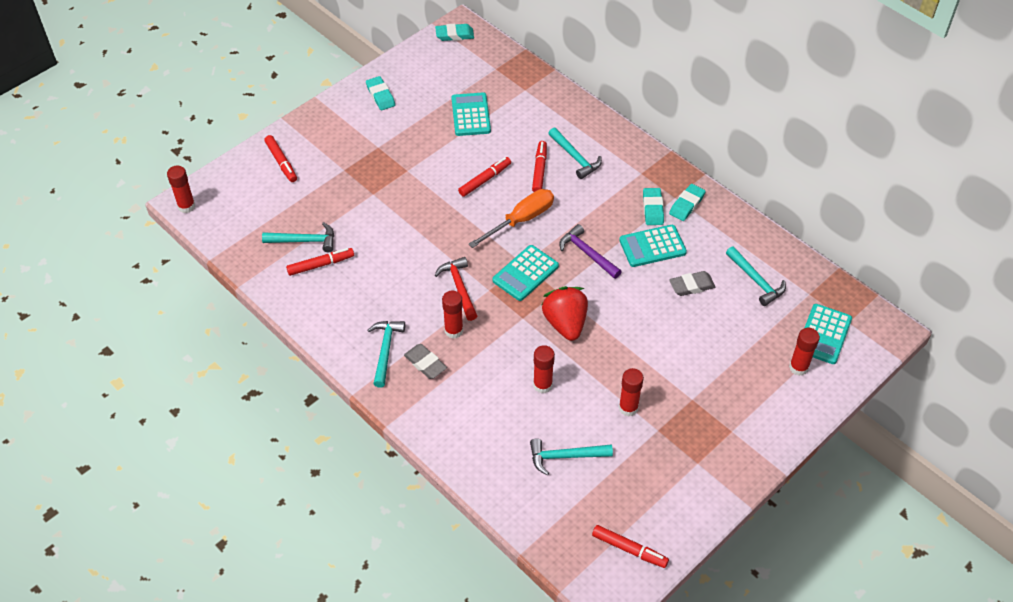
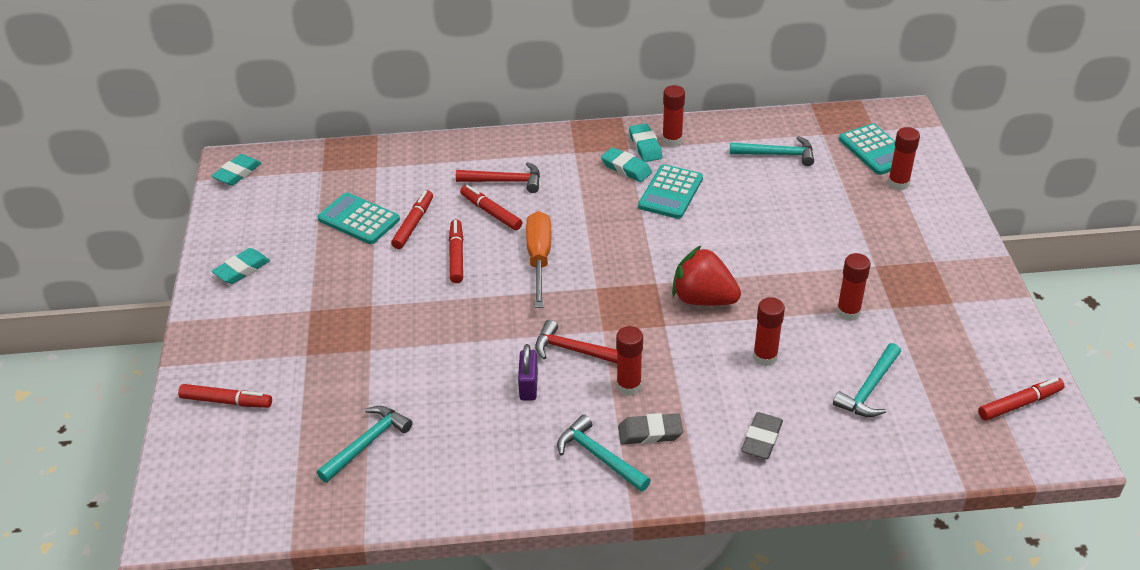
camera: 50 degrees left, 10 degrees down
red glue stick [167,165,195,213] -> red glue stick moved to [662,85,685,147]
red marker [286,248,354,276] -> red marker moved to [391,190,433,249]
turquoise eraser [366,76,395,110] -> turquoise eraser turned 60 degrees counterclockwise [212,248,270,284]
turquoise calculator [493,245,559,301] -> none
turquoise hammer [548,128,602,179] -> red hammer [456,162,540,193]
purple hammer [559,224,622,279] -> none
grey eraser [669,271,716,296] -> grey eraser moved to [741,412,783,459]
none -> purple padlock [518,344,538,400]

